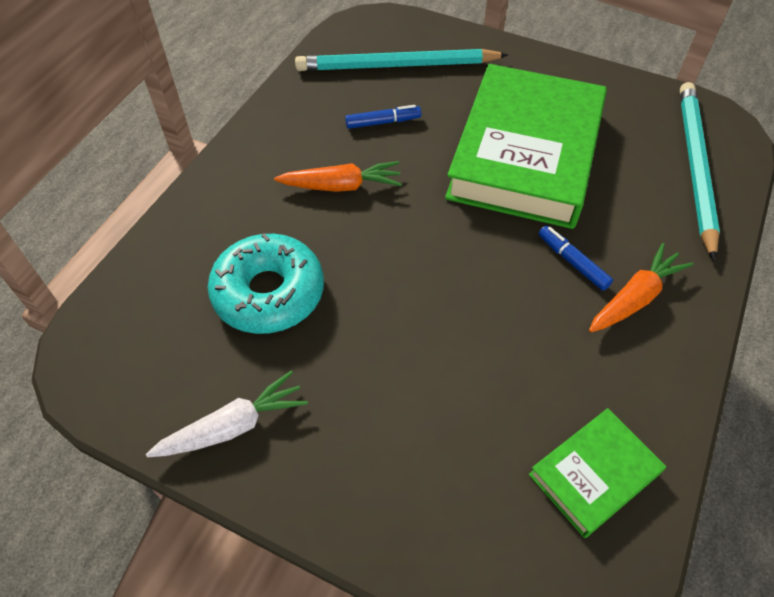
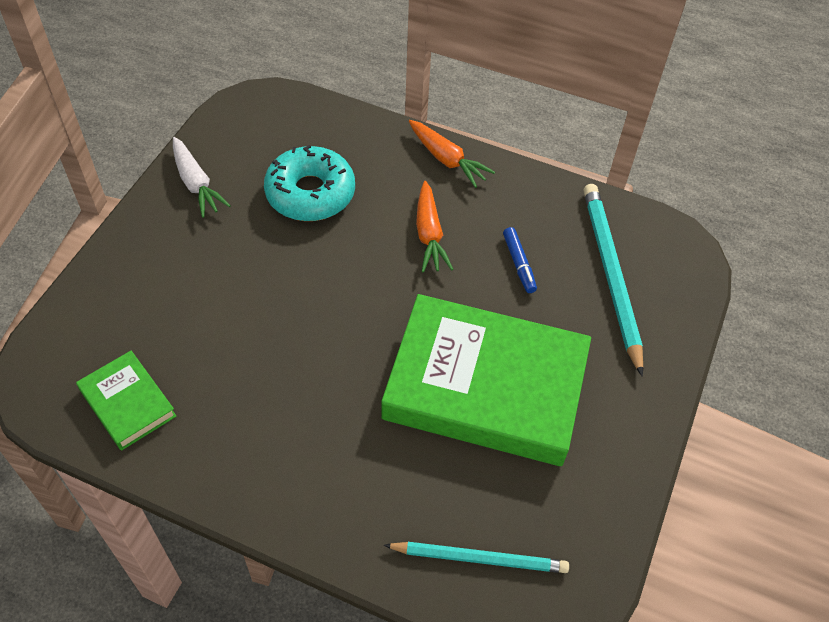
camera: 85 degrees right, 0 degrees up
blue marker [539,226,613,291] -> none
orange carrot [589,243,693,332] -> orange carrot moved to [409,120,495,188]
turquoise pencil [680,82,720,261] -> turquoise pencil [384,542,569,573], size x0.65

